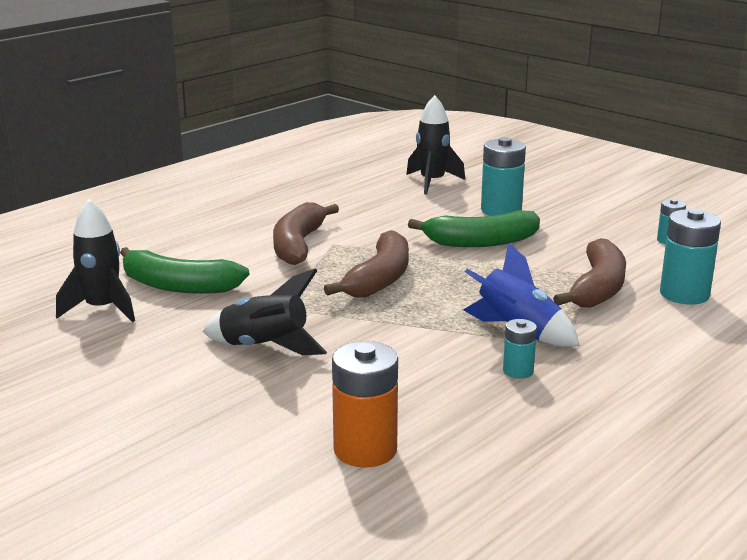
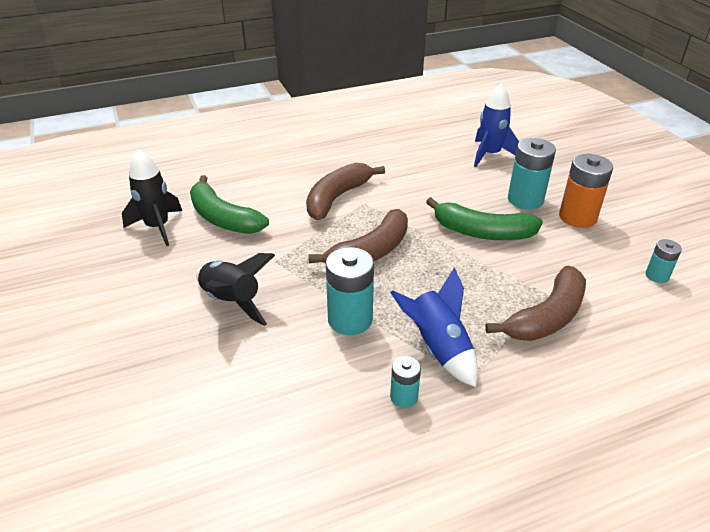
camera: 25 degrees right, 15 degrees up
orange battery [332,341,398,468] -> orange battery moved to [559,154,613,228]
black rocket [406,95,465,195] -> blue rocket [474,83,519,167]
turquoise battery [660,209,721,305] -> turquoise battery moved to [326,247,374,335]

